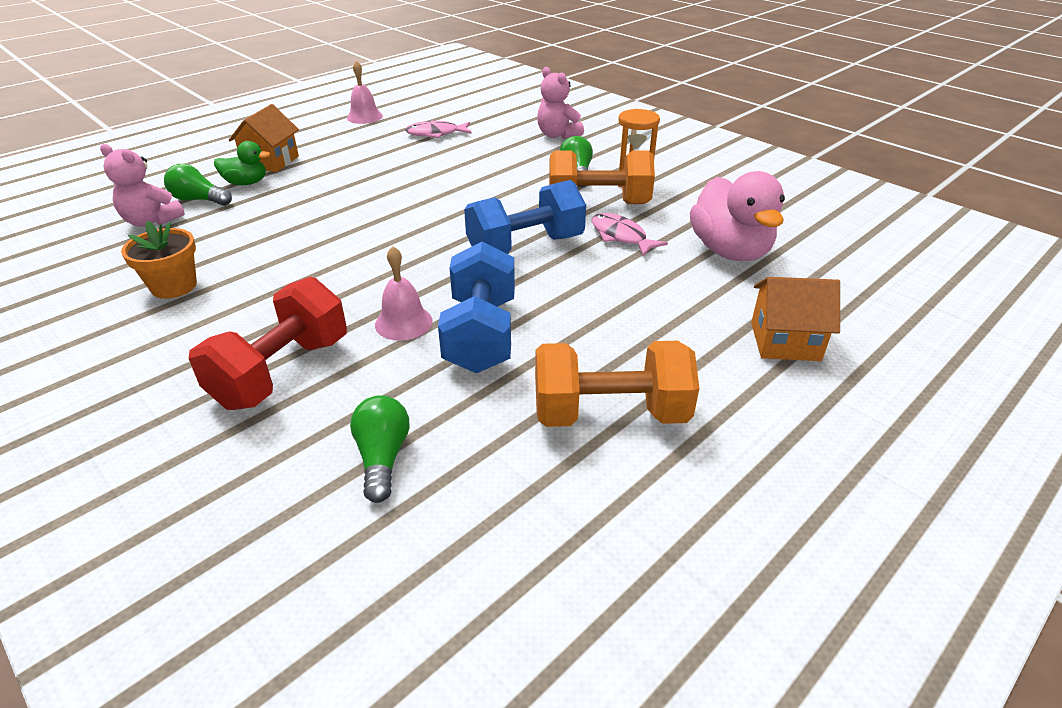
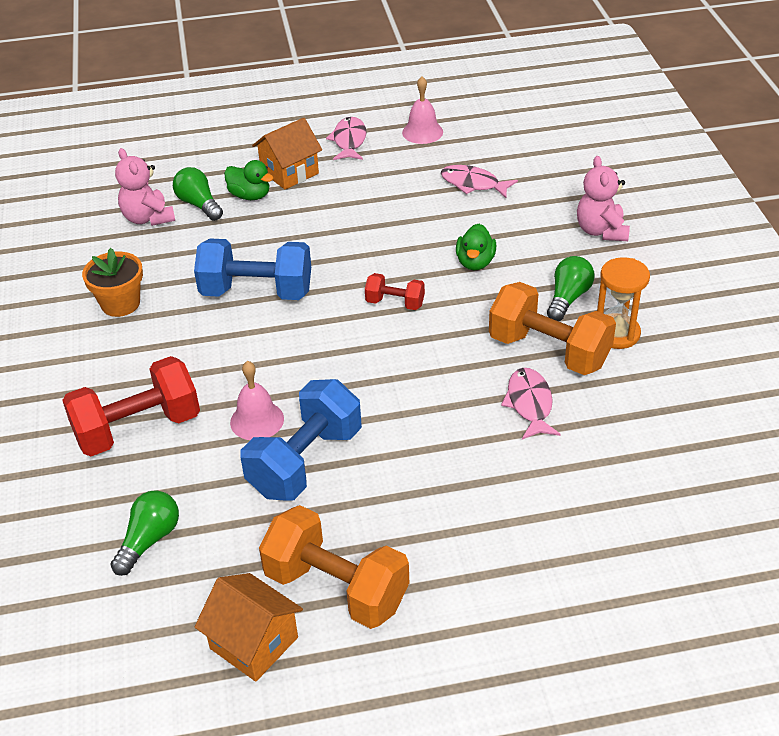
camera: 35 degrees right, 5 degrees up
blue dumbbell [464,180,586,254] -> blue dumbbell moved to [194,239,311,300]
pink duck [690,171,785,261] -> none
orange house [751,277,840,361] -> orange house moved to [195,573,303,682]
none -> pink fish [326,117,366,160]
none -> red dumbbell [365,273,425,310]
none -> green duck [456,224,496,270]

